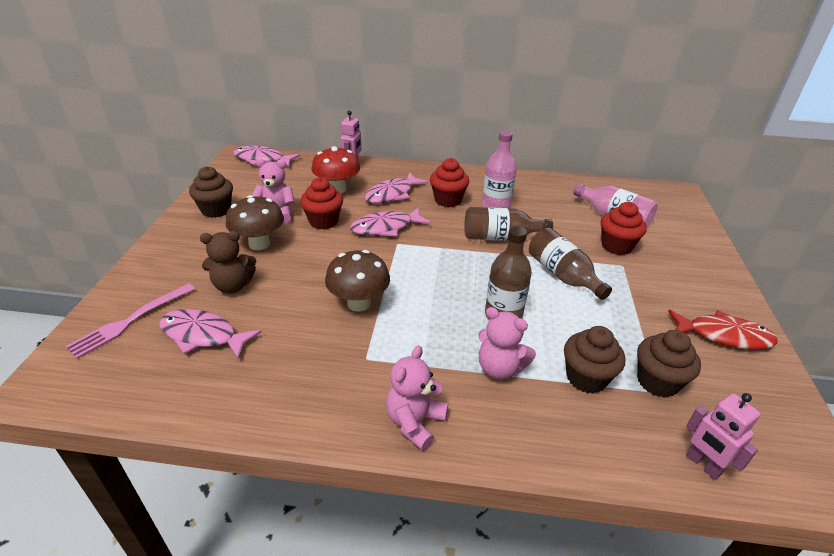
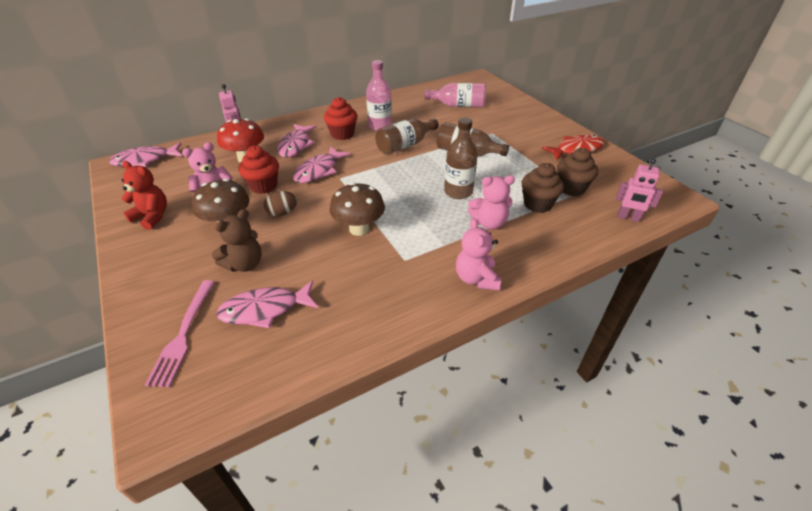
camera: 35 degrees left, 5 degrees up
brown cupcake [189,166,233,218] -> red teddy bear [121,161,167,230]
red cupcake [601,202,647,255] -> none
none -> brown egg [264,191,297,216]

